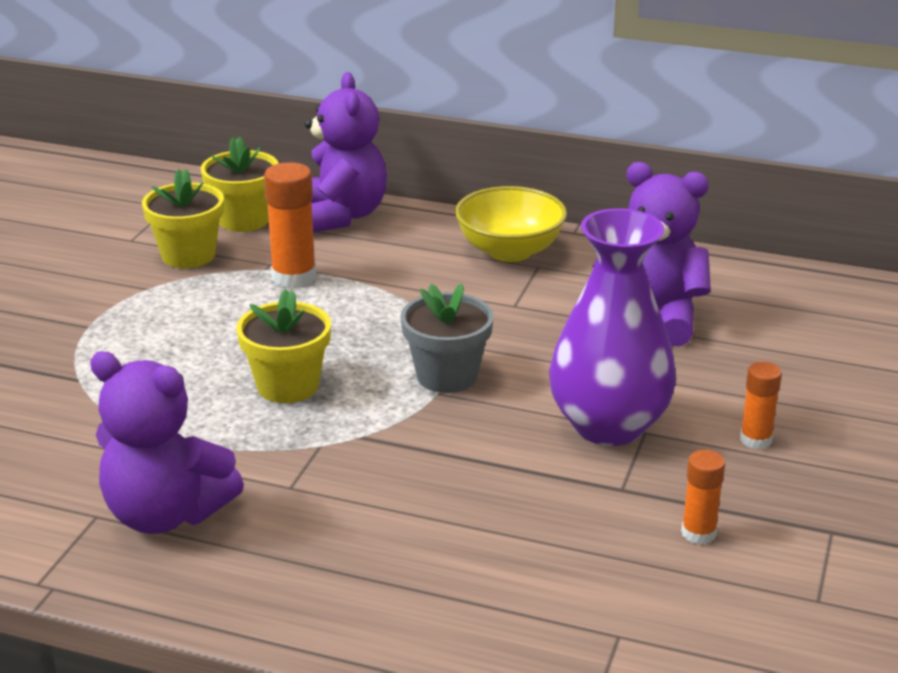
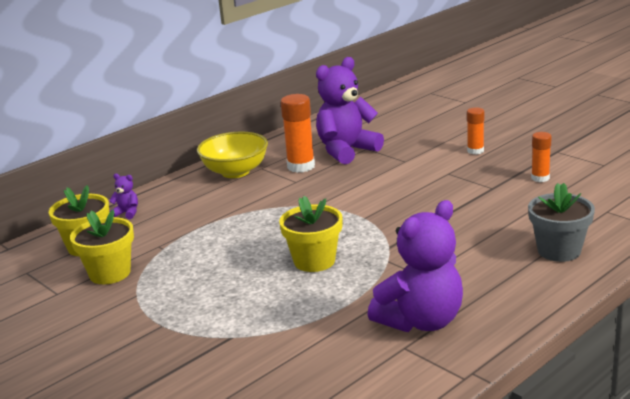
camera: 60 degrees left, 5 degrees down
orange glue stick [264,162,316,289] -> orange glue stick moved to [281,94,315,173]
purple teddy bear [305,72,387,233] -> purple teddy bear [109,174,138,219], size x0.41
grey flower pot [400,284,494,393] -> grey flower pot moved to [528,183,595,262]
purple vase [549,208,676,446] -> none

